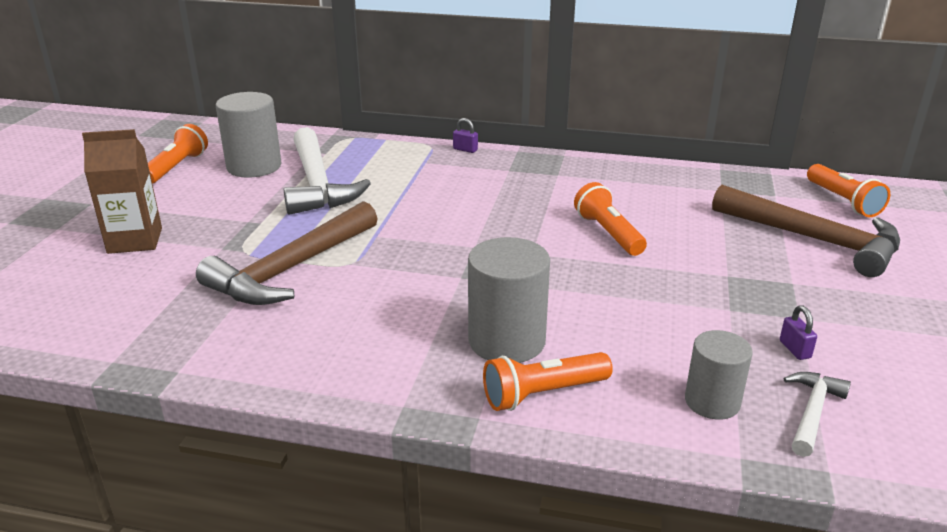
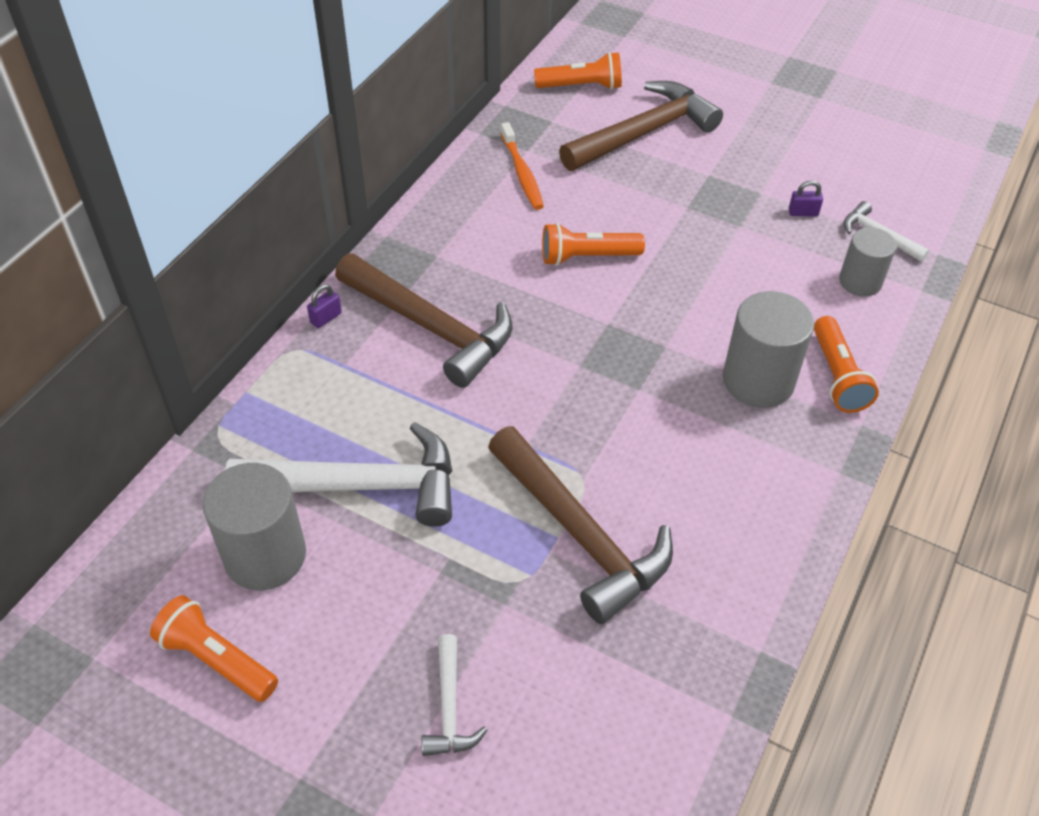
camera: 75 degrees left, 20 degrees up
brown carton [82,129,162,254] -> white hammer [422,634,487,756]
none -> brown hammer [335,253,513,388]
none -> orange toothbrush [501,122,544,210]

